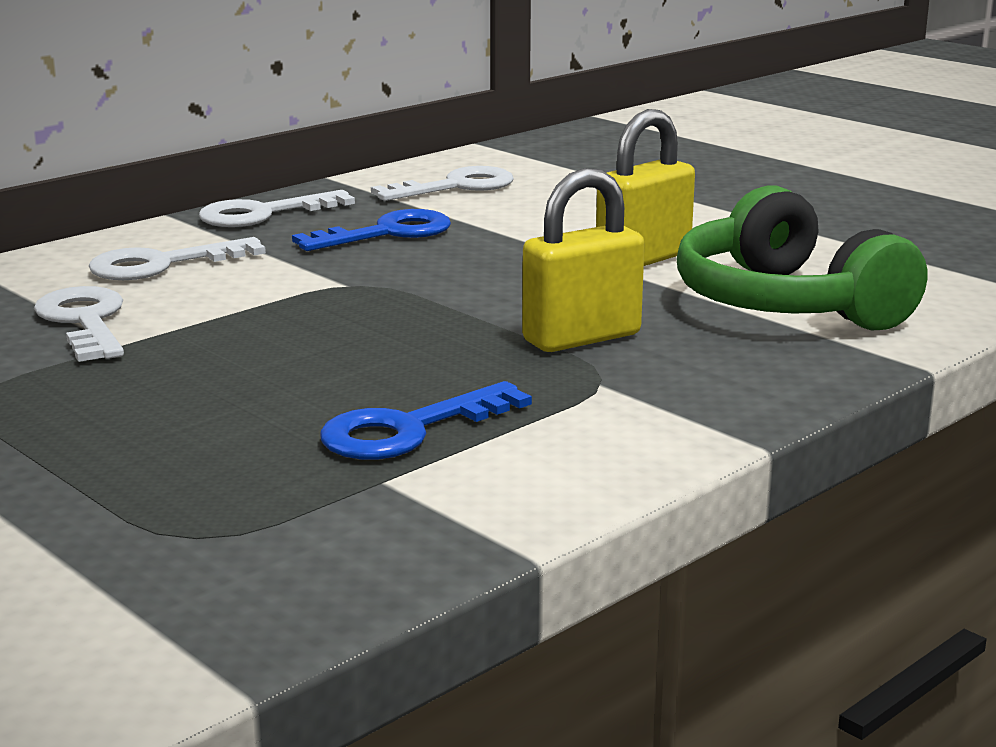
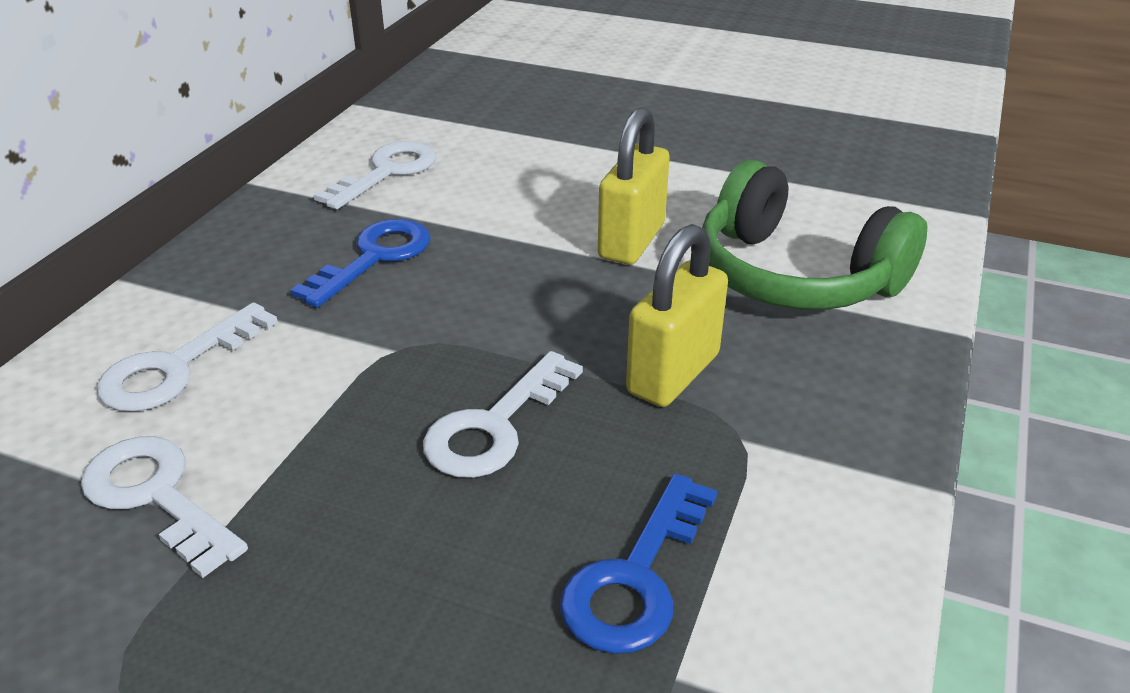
camera: 25 degrees left, 15 degrees up
white key [199,190,355,227] -> white key moved to [423,351,583,478]

